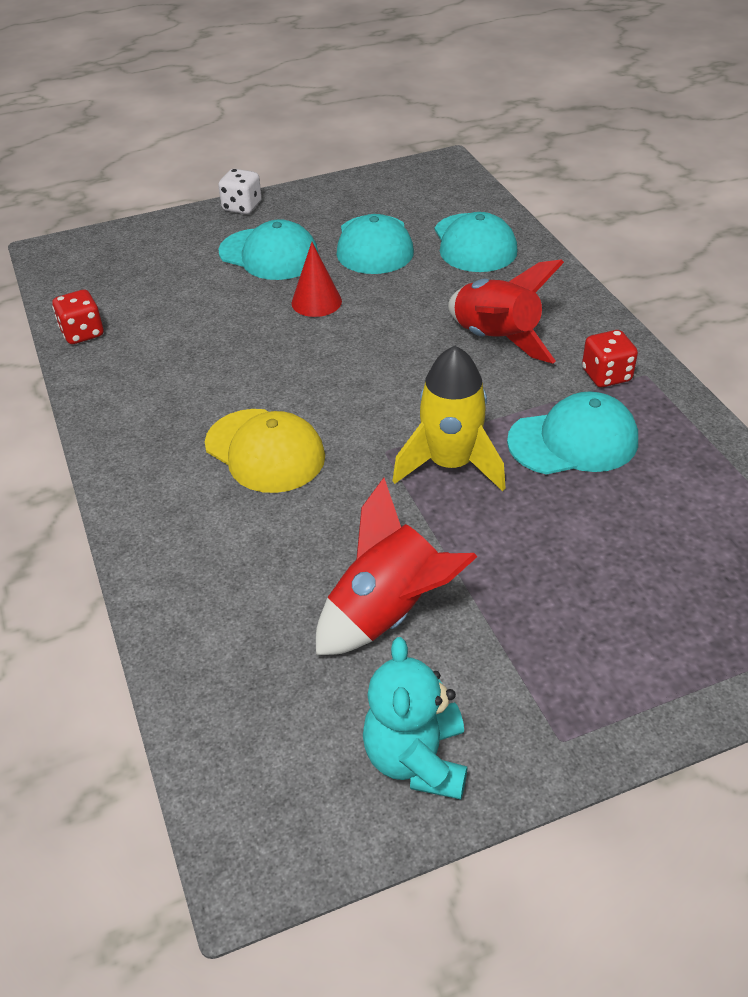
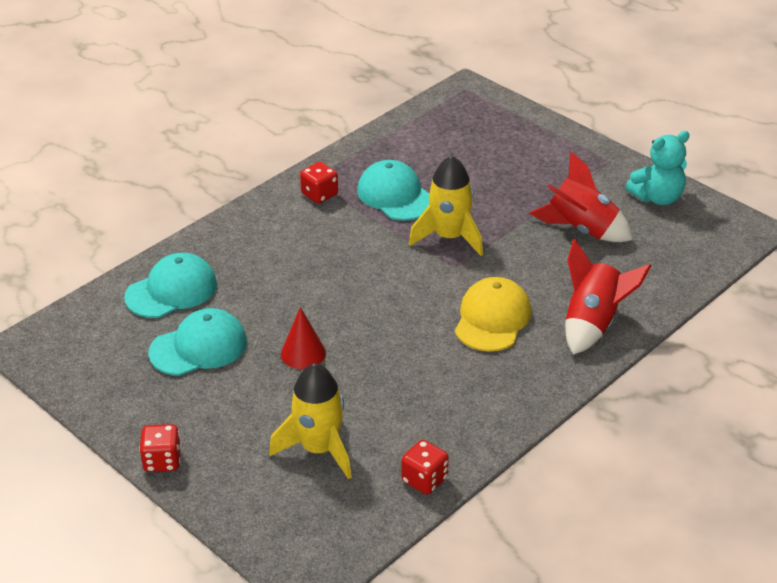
camera: 115 degrees left, 5 degrees down
white dice [218,169,262,214] -> red dice [139,424,181,472]
turquoise cap [219,219,319,280] -> none
red rocket [448,260,564,364] -> red rocket moved to [565,239,651,355]
none -> yellow rocket [269,363,352,479]

